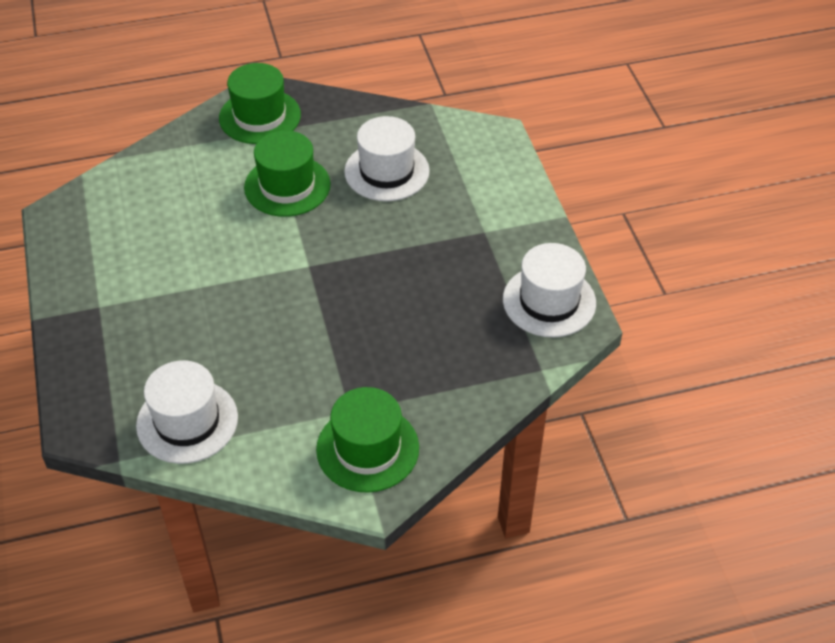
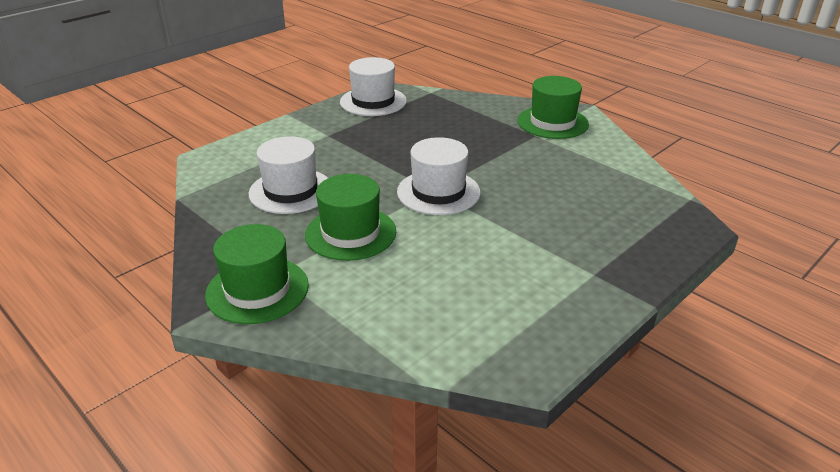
camera: 120 degrees left, 15 degrees down
white hat [136,360,238,464] -> white hat moved to [397,137,481,215]

